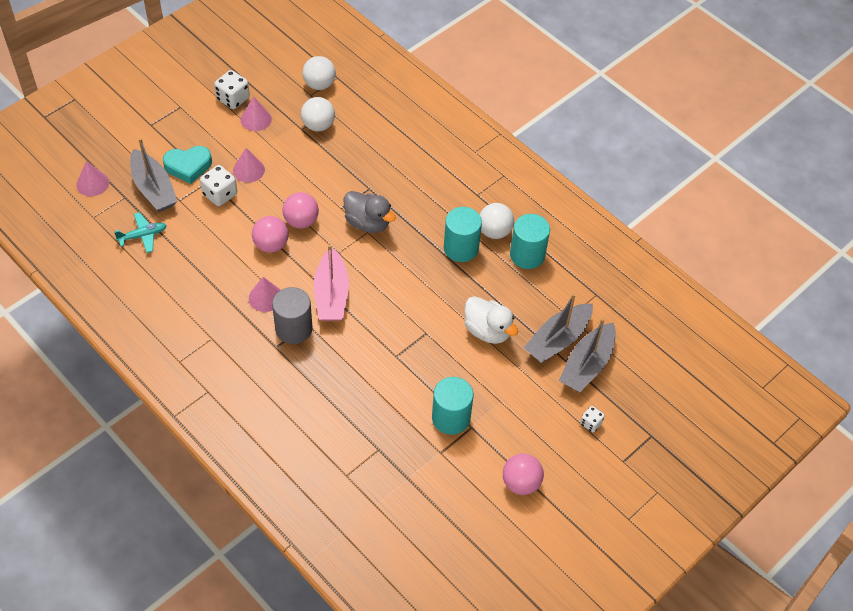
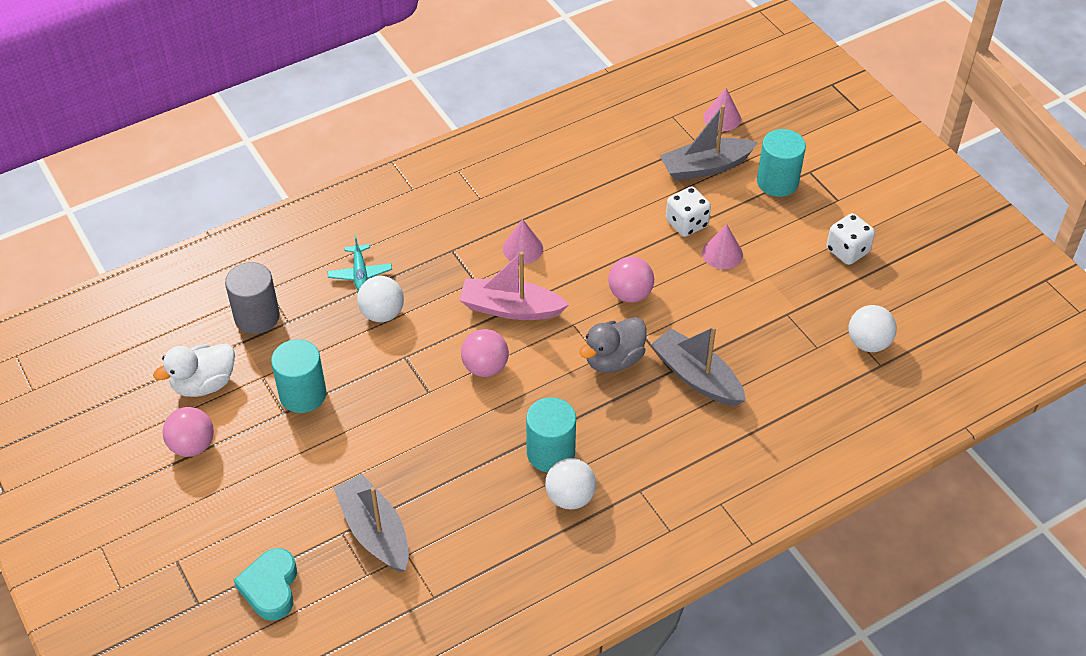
camera: 105 degrees right, 5 degrees down
turquoise plane [114,212,167,253] -> turquoise plane moved to [327,235,392,291]
turquoise heart [163,146,212,184] -> turquoise heart moved to [234,548,297,621]
pink cone [241,96,272,131] -> none
pink ball [252,216,289,253] -> pink ball moved to [461,329,509,377]
grey cylinder [272,287,313,344] -> grey cylinder moved to [225,262,280,334]
white ball [301,97,335,131] -> white ball moved to [357,276,404,322]
white duck [464,296,518,344] -> white duck moved to [153,344,235,397]
turquoise cylinder [510,214,550,269] -> turquoise cylinder moved to [757,129,806,197]
grey boat [559,318,616,392] -> grey boat moved to [651,326,746,406]
white dice [580,406,605,433] -> none

